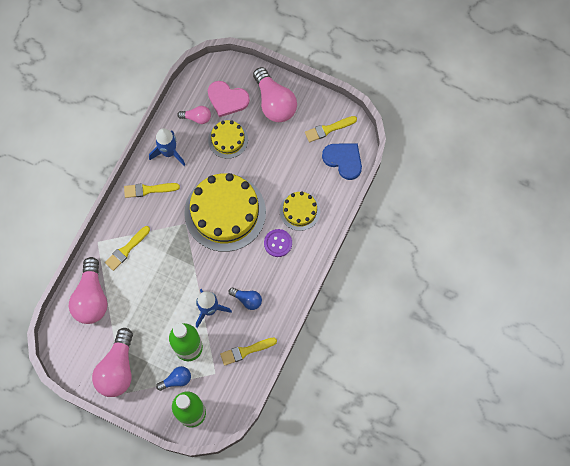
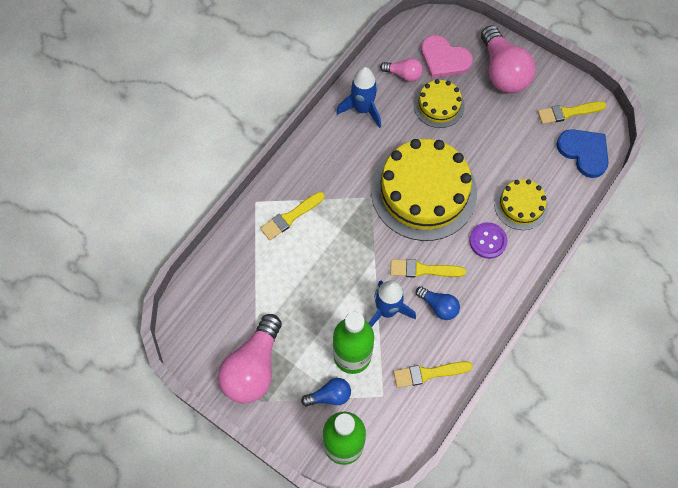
camera: 10 degrees right, 5 degrees down
pink light bulb [69,257,108,324] -> none
yellow brush [124,183,180,198] -> yellow brush moved to [390,259,466,278]

